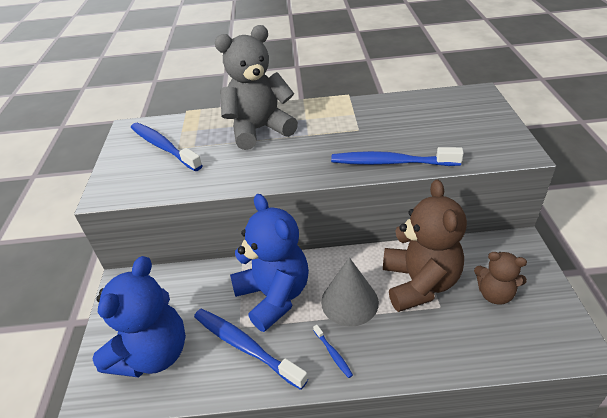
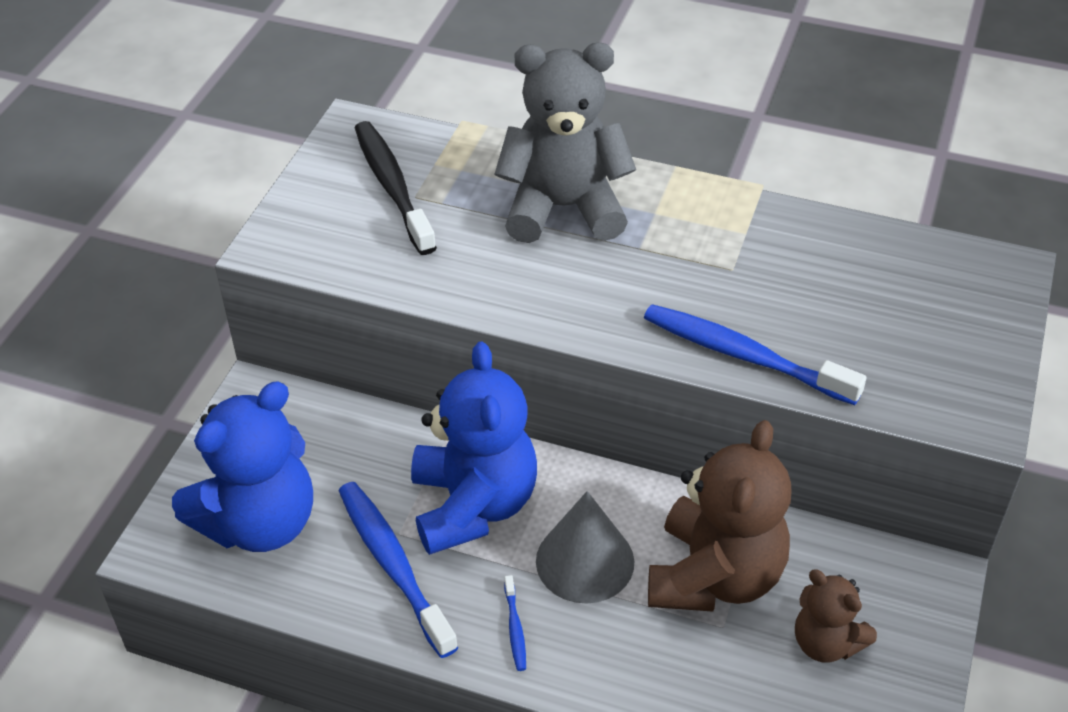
camera: 20 degrees right, 5 degrees up
blue toothbrush [131,123,203,171] -> black toothbrush [355,121,437,255]

